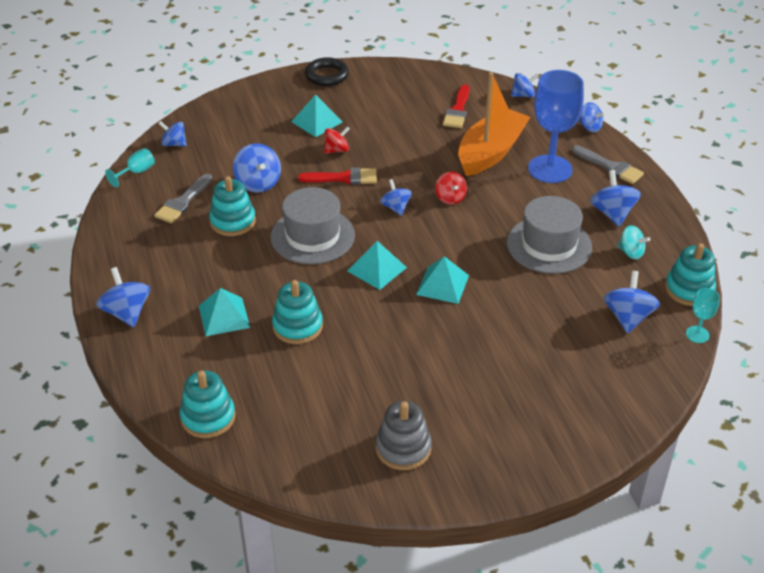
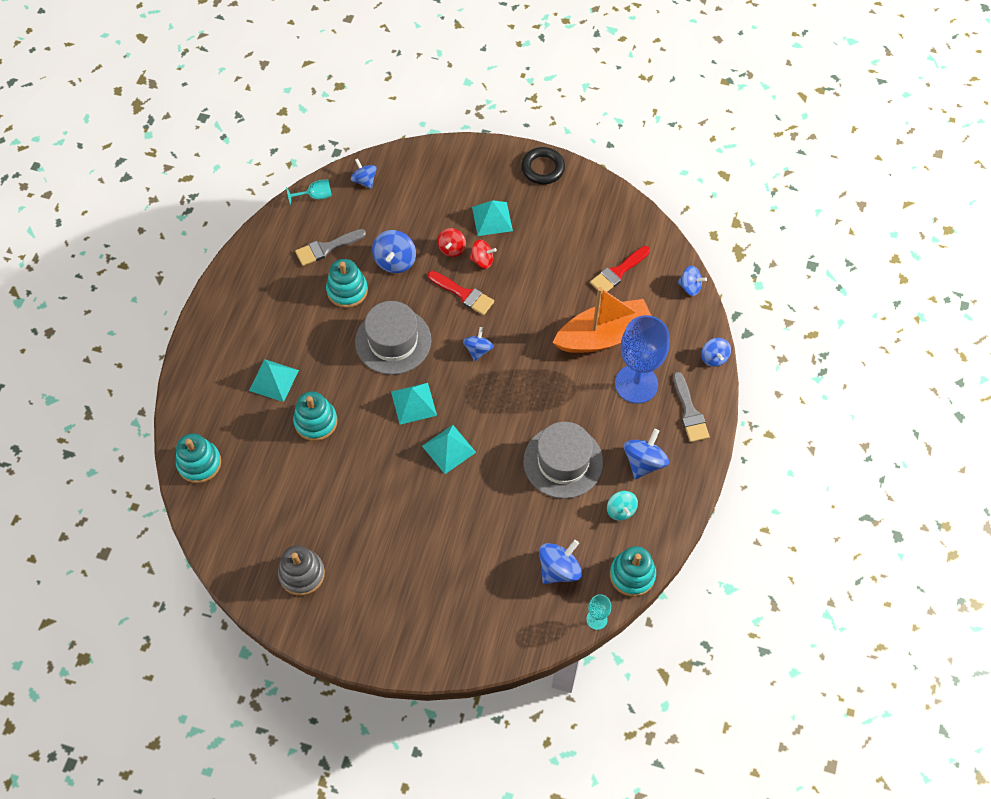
camera: 35 degrees right, 20 degrees up
blue spinning top [96,267,150,327] -> none
red spinning top [435,172,467,205] -> red spinning top moved to [438,228,466,257]

